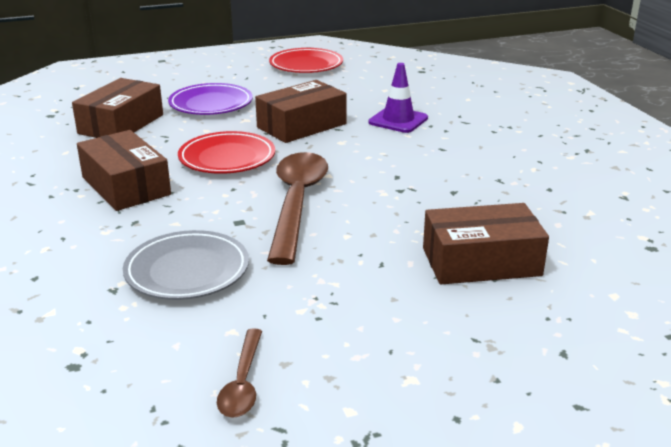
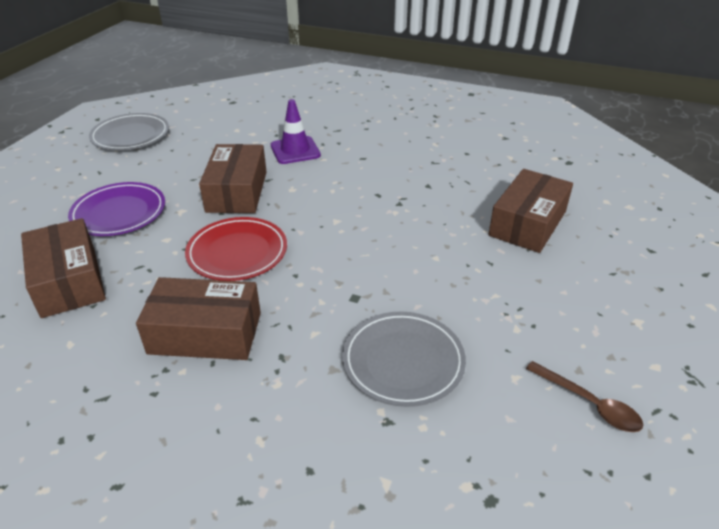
camera: 50 degrees left, 10 degrees up
brown spoon [267,152,328,265] -> none
red plate [269,48,343,73] -> grey plate [89,113,169,150]

